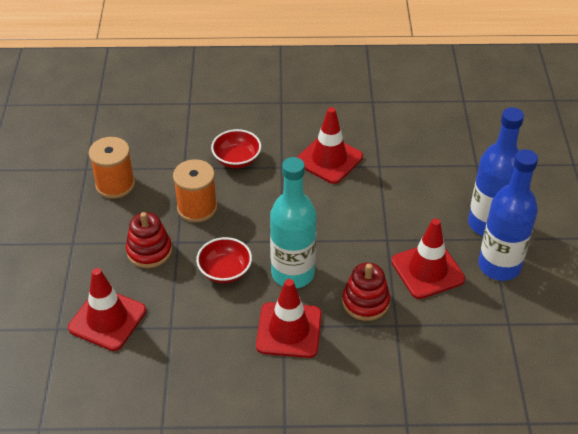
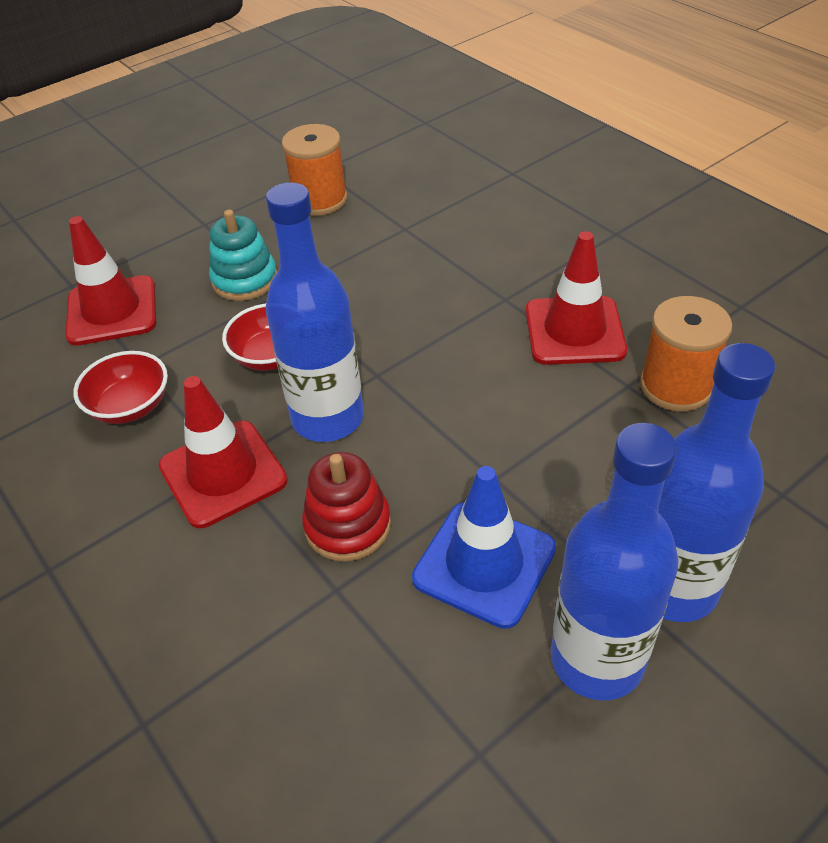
camera: 55 degrees right, 0 degrees up
red stacking toy [126,212,172,268] -> turquoise stacking toy [209,210,277,301]
orange spool [173,159,217,223] -> orange spool moved to [640,296,732,411]
red bowl [211,129,261,168] -> red bowl moved to [73,351,168,424]
turquoise bottle [270,157,316,288] -> blue bottle [266,182,364,442]
red traffic cone [391,218,465,299] -> blue traffic cone [412,466,556,629]

